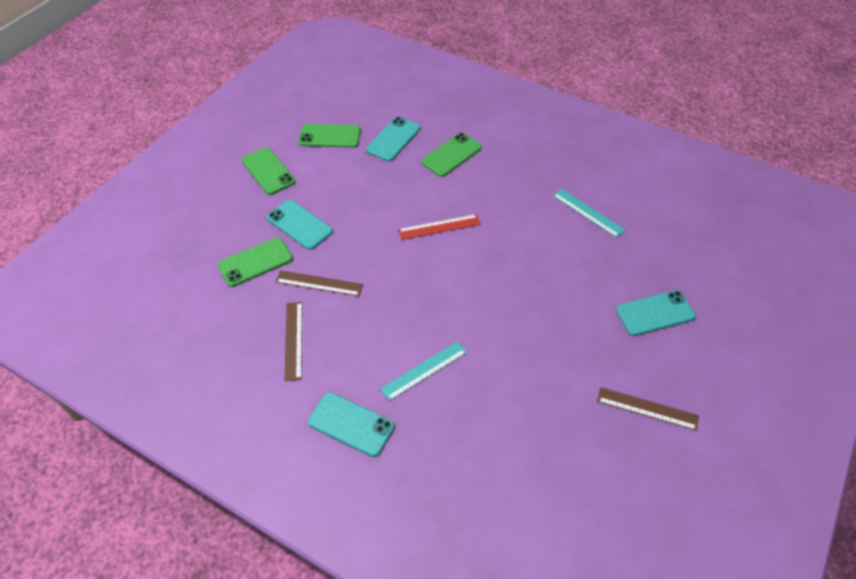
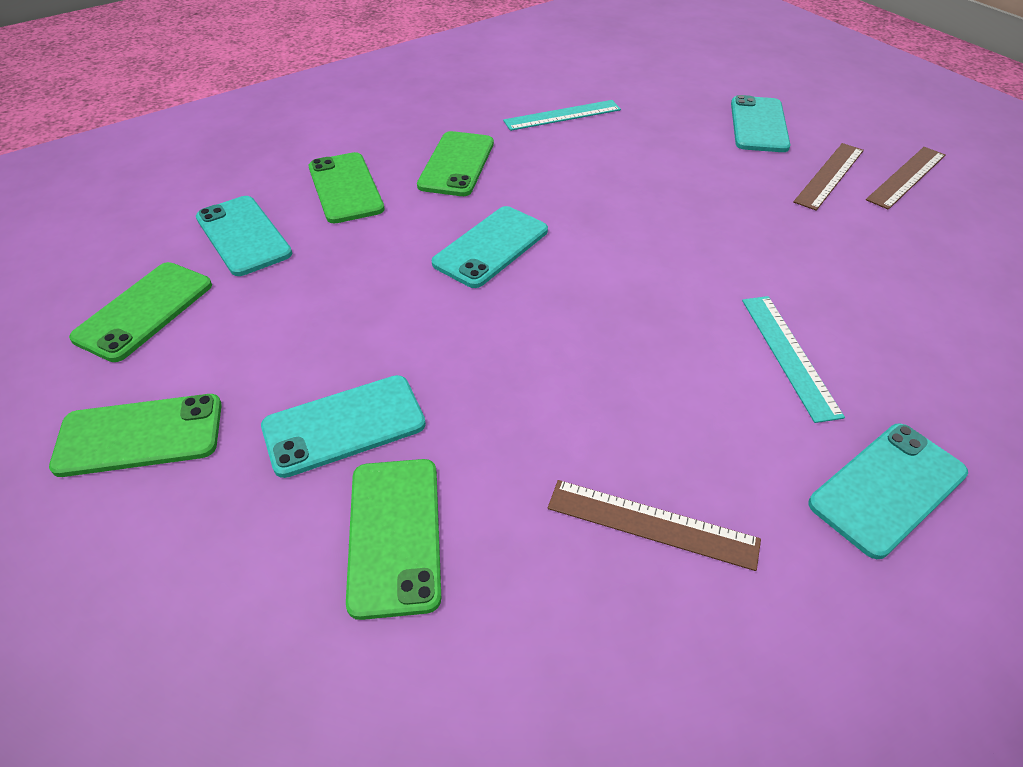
camera: 65 degrees left, 5 degrees down
brown ruler [276,270,363,296] -> brown ruler moved to [793,143,864,211]
red ruler [398,214,481,240] -> turquoise phone [432,206,548,288]
none -> green phone [417,131,494,196]

